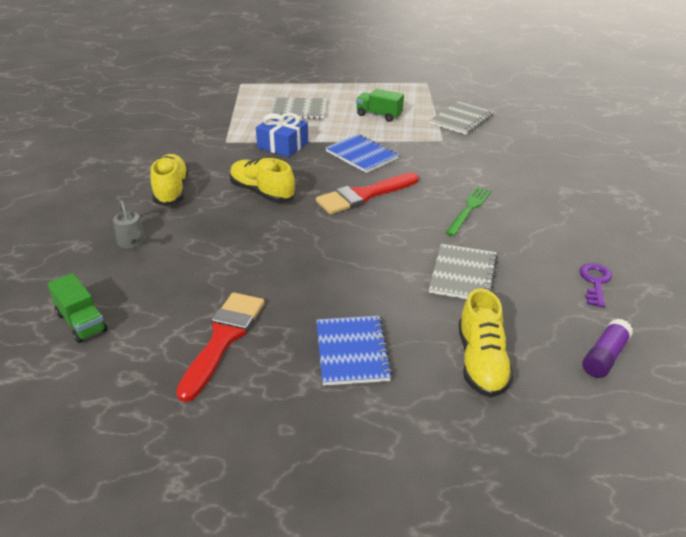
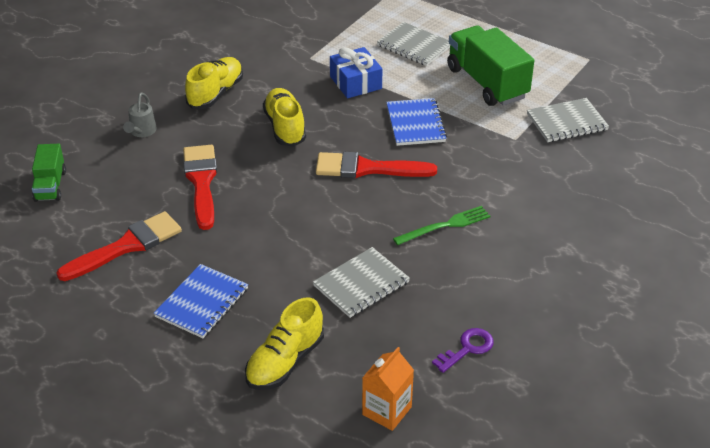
camera: 35 degrees right, 5 degrees up
green truck [356,89,404,122] -> green truck [447,26,534,106], size x1.82
purple glue stick [582,318,633,378] -> orange carton [362,347,414,431]
none -> red brush [183,145,217,230]

